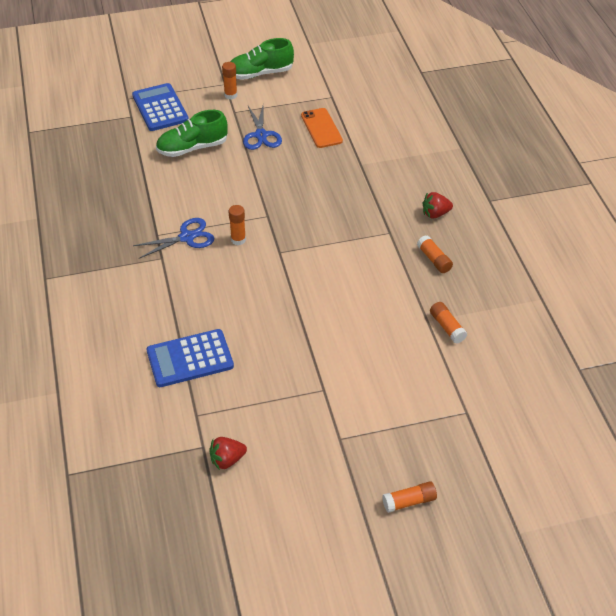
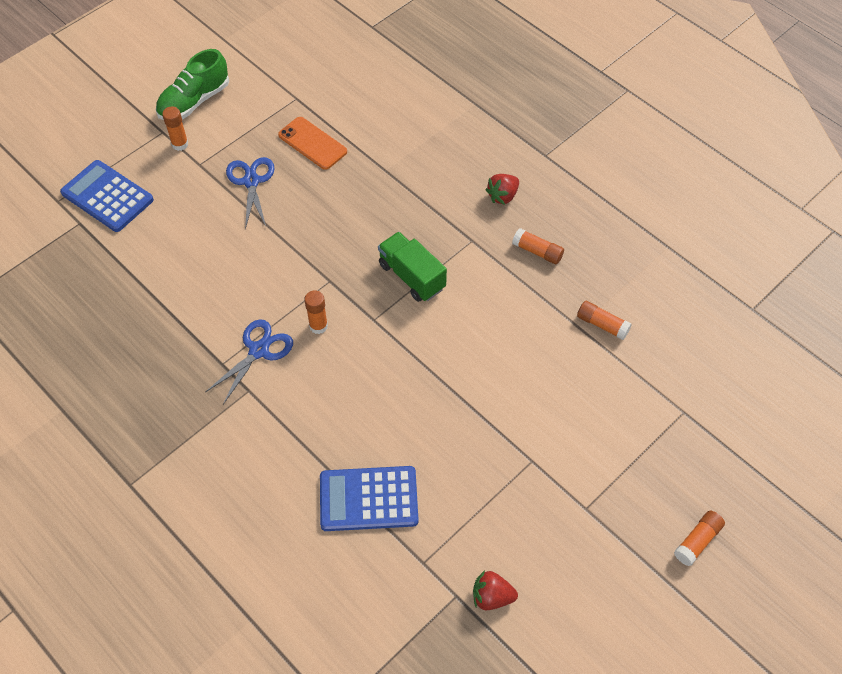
camera: 30 degrees left, 10 degrees up
blue calculator [147,329,234,387] -> blue calculator turned 45 degrees clockwise [320,466,419,531]
green shoe [156,110,228,157] -> none
red strawberry [209,437,247,470] -> red strawberry turned 60 degrees clockwise [473,570,518,610]
blue scissors [243,106,282,150] -> blue scissors turned 150 degrees counterclockwise [226,157,275,229]
none -> green truck [378,232,447,302]

